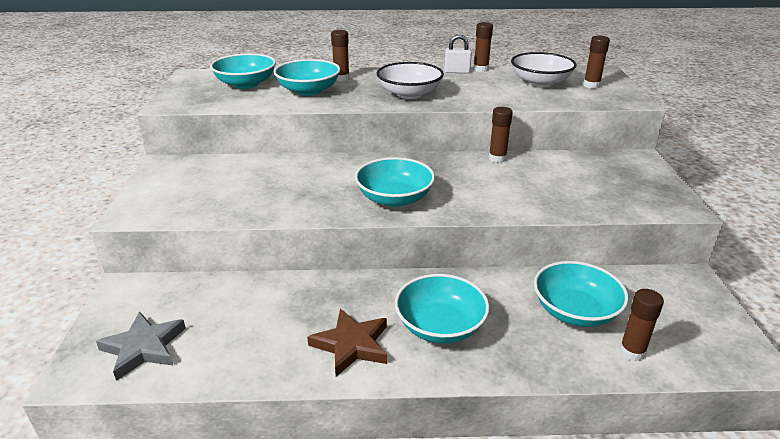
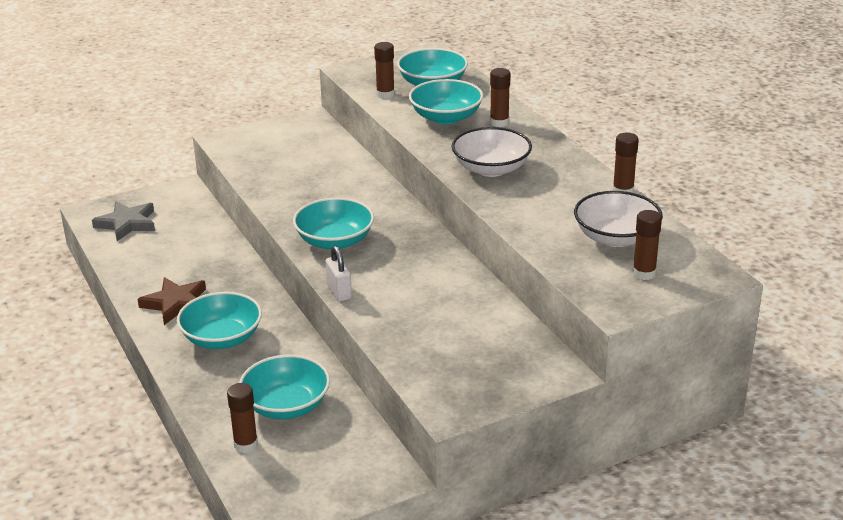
camera: 65 degrees right, 0 degrees up
white padlock [444,34,472,73] -> white padlock moved to [326,246,352,301]
brown glue stick [489,107,513,163] -> brown glue stick moved to [374,42,395,99]

